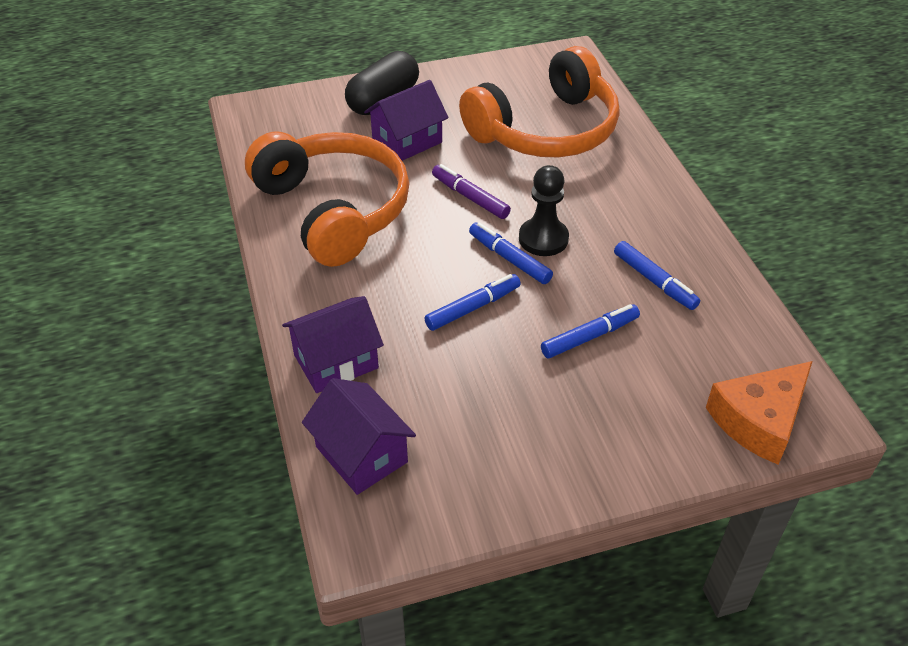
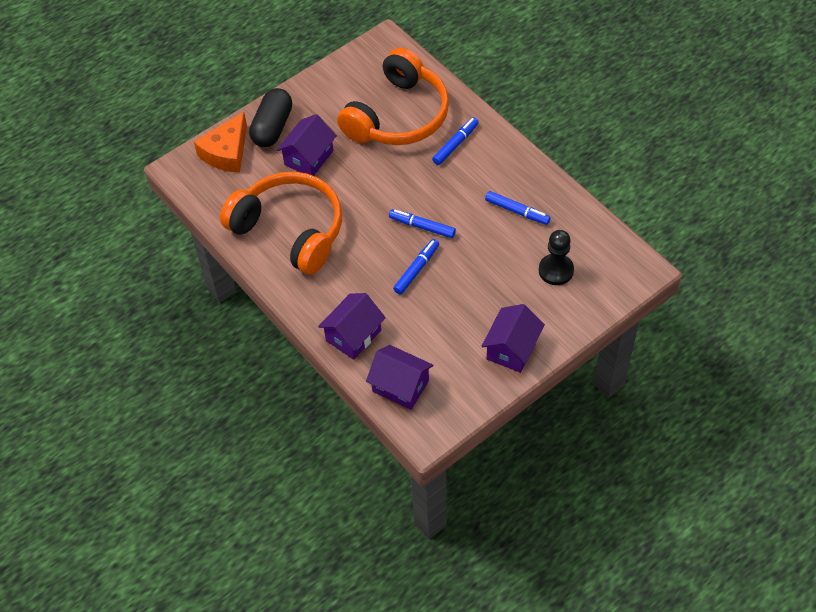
camera: 20 degrees left, 10 degrees up
purple marker [432,164,511,219] -> none
black pawn [519,165,569,256] -> black pawn moved to [539,230,574,285]
blue marker [541,304,640,358] -> blue marker moved to [432,117,479,165]
orange cheese [706,361,813,464] -> orange cheese moved to [194,112,247,173]
none -> purple house [481,304,545,373]

